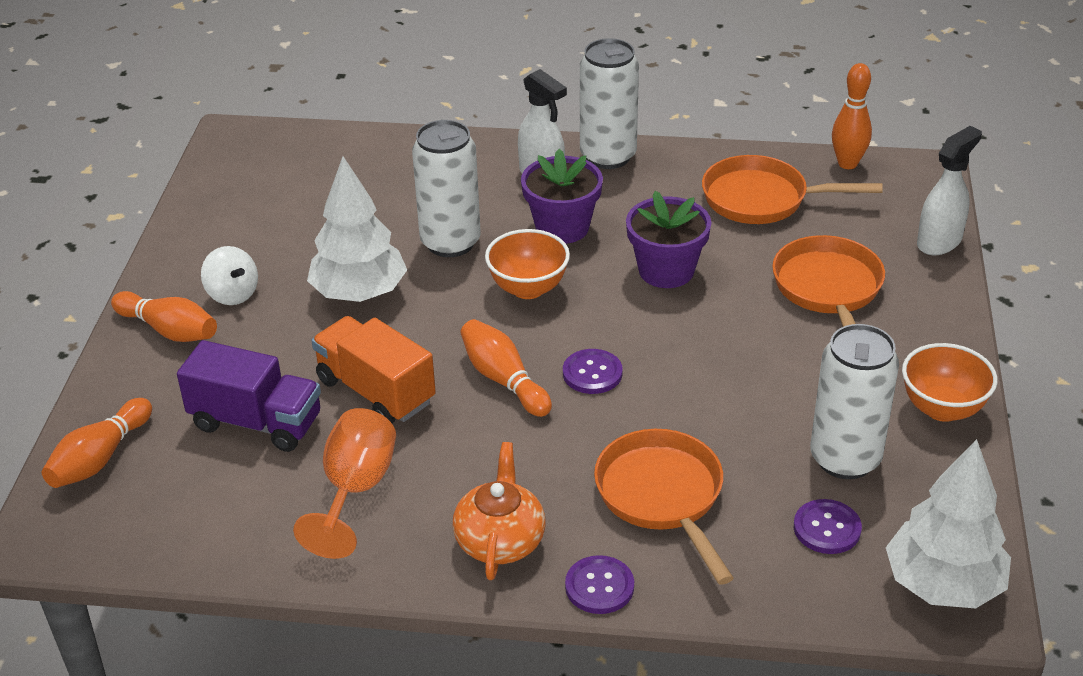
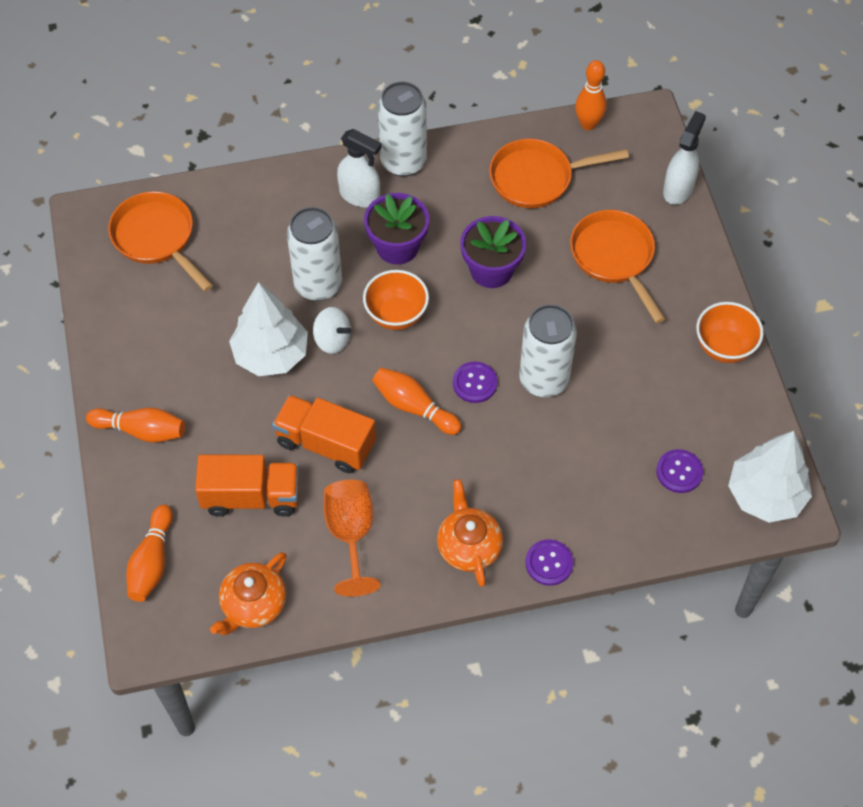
camera: 20 degrees left, 20 degrees up
purple truck [177,340,321,452] -> orange truck [195,455,299,517]
white spinning top [201,246,258,305] -> white spinning top moved to [313,307,352,354]
orange pan [594,429,734,585] -> orange pan moved to [108,191,213,292]
white can [810,324,899,479] -> white can moved to [519,304,577,397]
none -> orange teapot [210,552,287,635]

